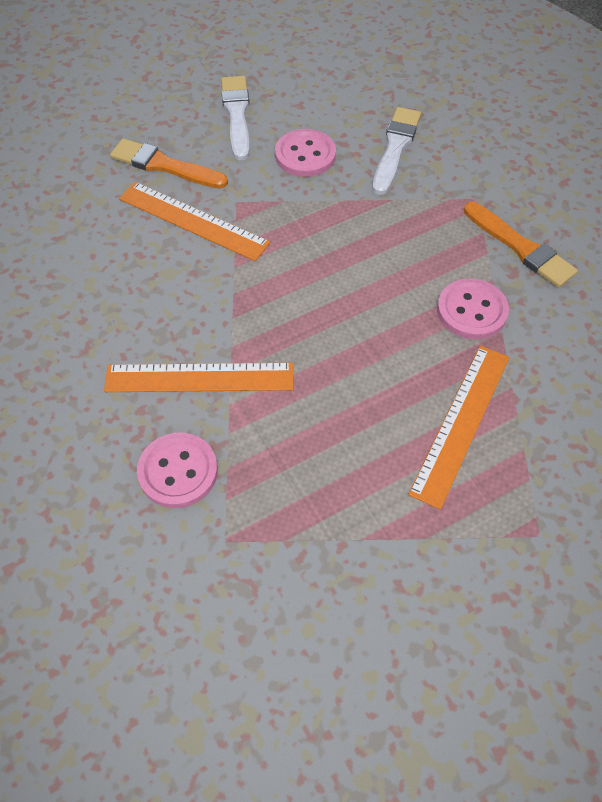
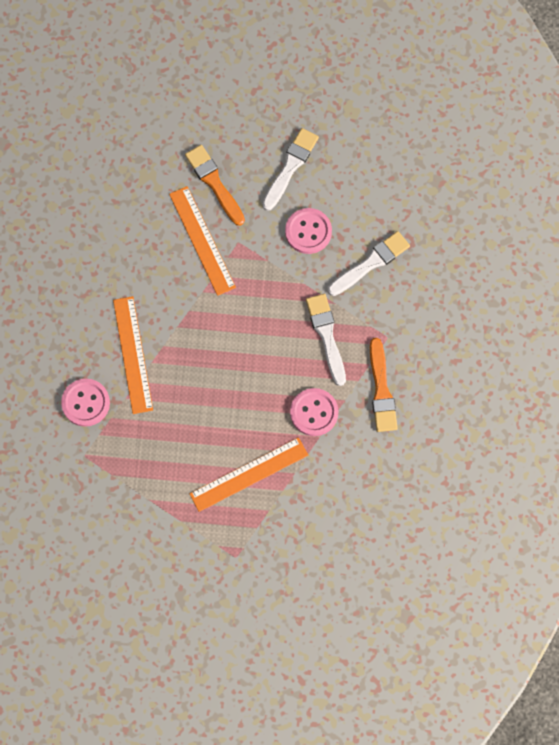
camera: 35 degrees right, 15 degrees up
orange ruler [104,363,293,392] -> orange ruler turned 45 degrees clockwise [113,296,153,414]
none -> white brush [306,294,346,386]

